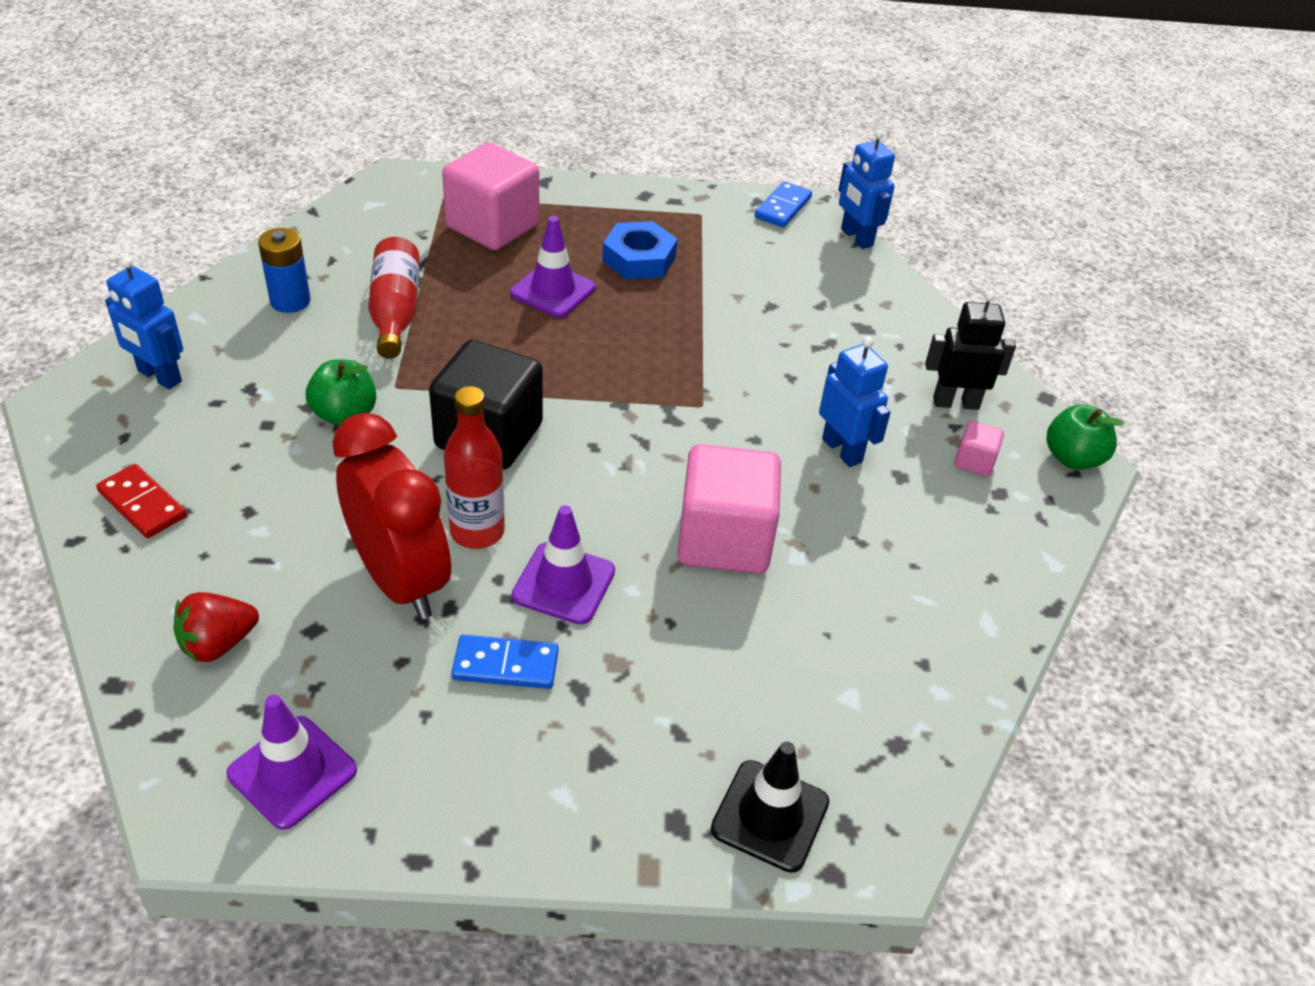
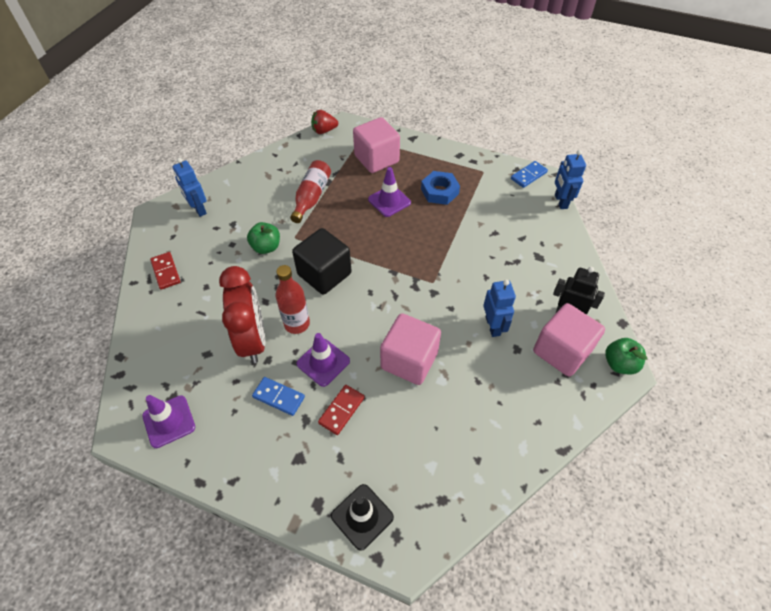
camera: 25 degrees right, 10 degrees up
red strawberry [174,592,259,662] -> red strawberry moved to [311,110,338,134]
blue battery [258,228,311,313] -> none
pink cube [954,421,1004,477] -> pink cube [533,303,605,377], size x2.24
none -> red domino [318,385,365,435]

